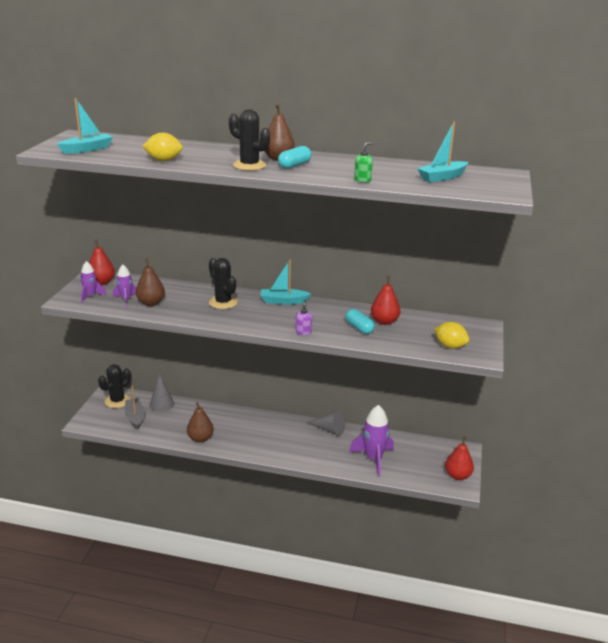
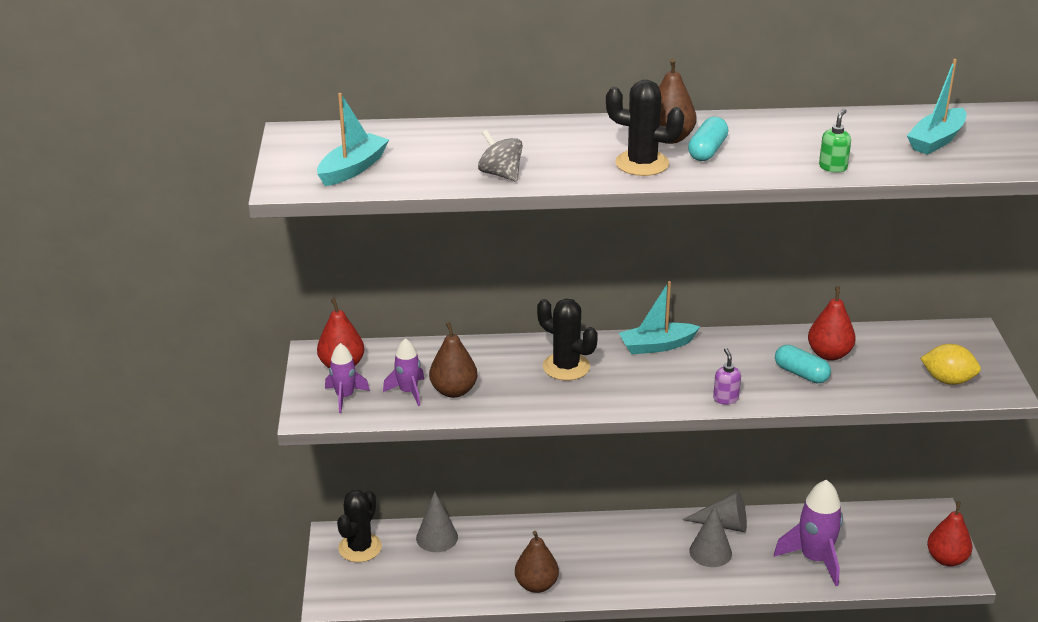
camera: 15 degrees left, 5 degrees up
grey boat [125,385,145,430] -> none
yellow lemon [143,133,183,161] -> grey spinning top [478,130,523,182]
none -> grey cone [689,506,732,567]

